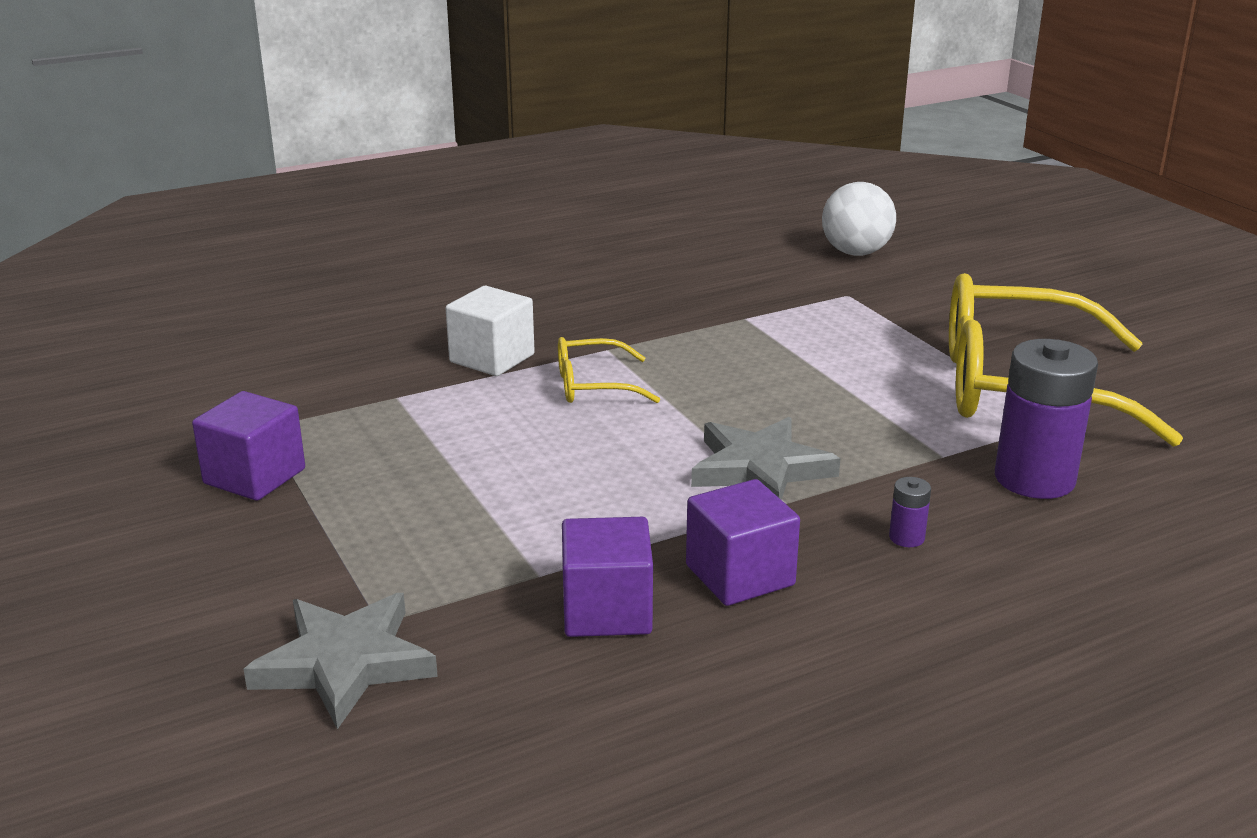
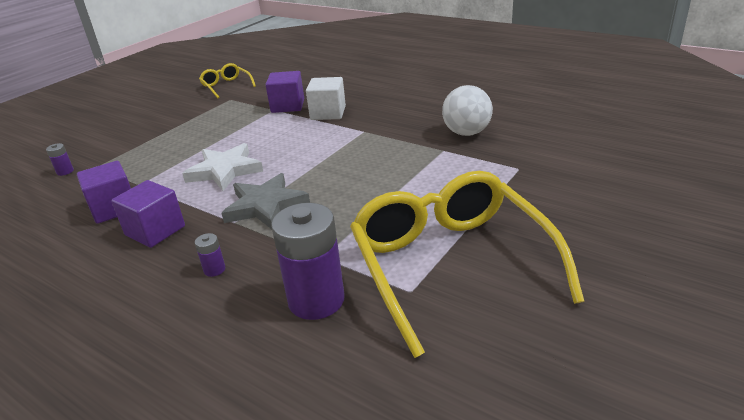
camera: 65 degrees right, 5 degrees up
purple cube [192,391,305,501] -> purple cube moved to [265,71,304,113]
grey star [243,593,438,729] -> purple battery [46,143,74,176]
yellow glasses [558,337,660,403] -> yellow glasses moved to [199,63,256,98]
white ball [822,182,896,256] -> white ball moved to [442,85,493,136]
none -> white star [182,143,263,191]

